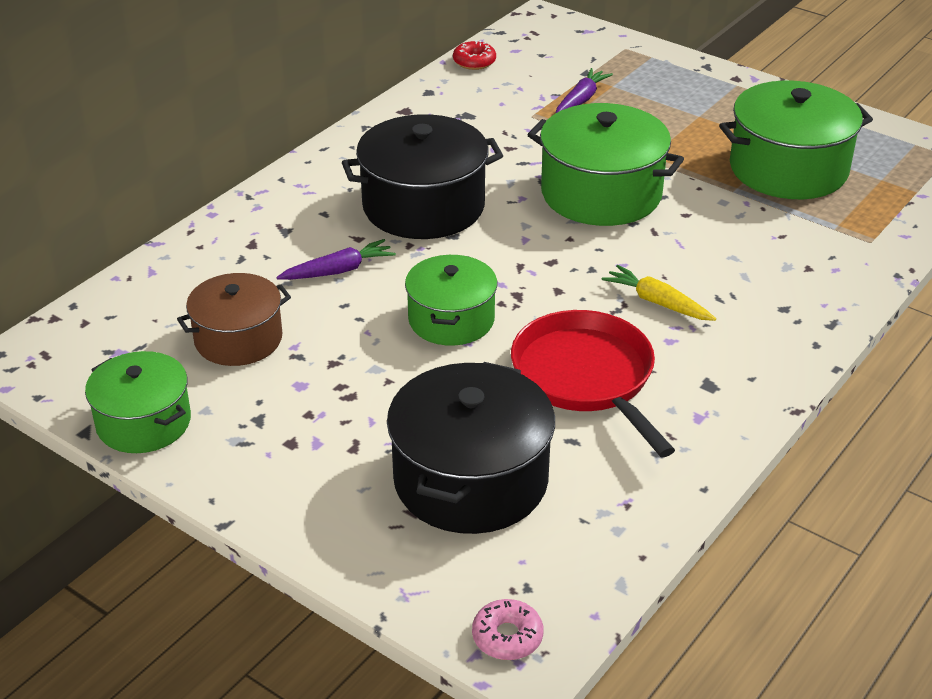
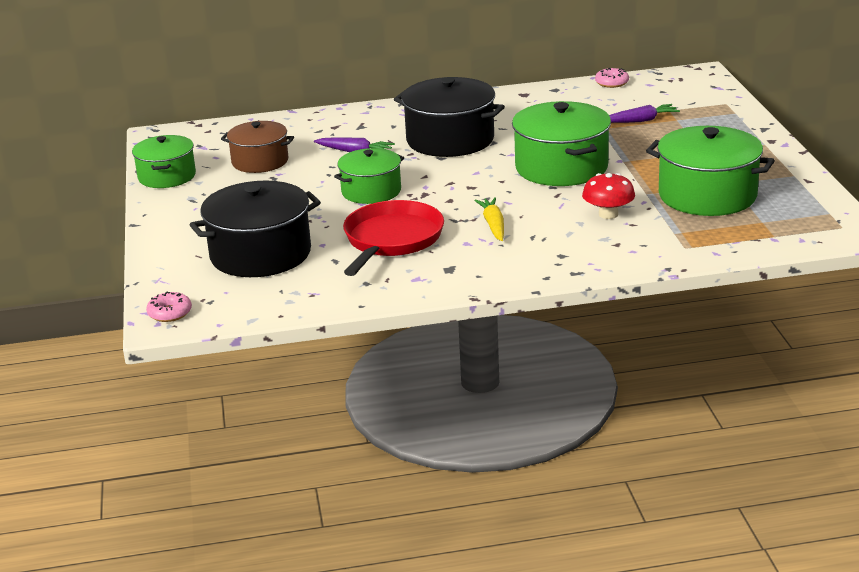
camera: 45 degrees right, 10 degrees down
red donut [453,40,496,70] -> pink donut [595,68,629,88]
none -> red mushroom [582,173,635,219]

